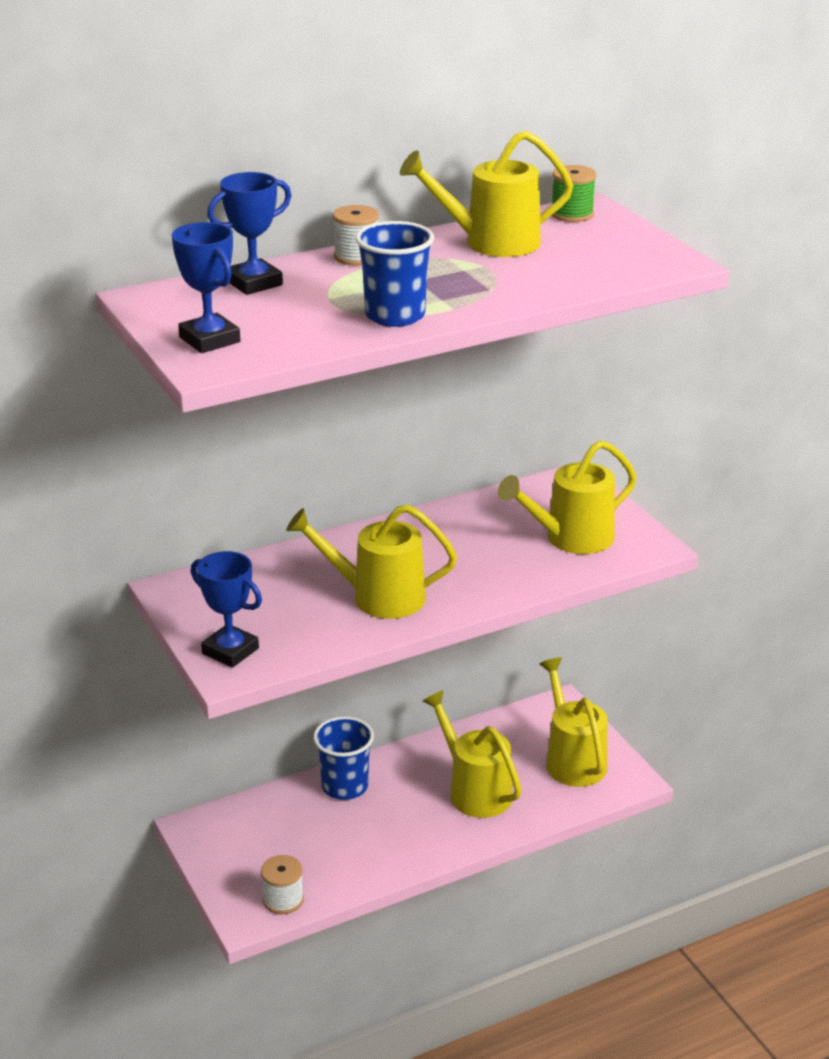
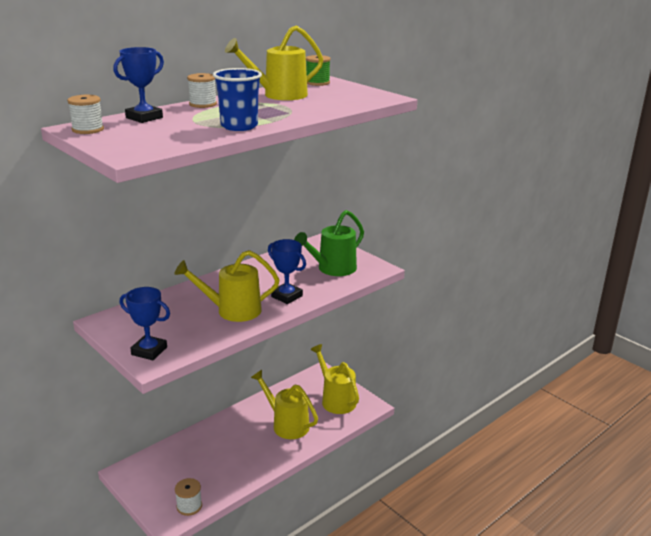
camera: 15 degrees left, 5 degrees down
blue trophy [172,222,240,353] -> blue trophy moved to [268,239,306,304]
blue cup [313,716,374,800] -> none
yellow watering can [498,440,637,554] -> green watering can [294,210,364,276]
none -> white spool [67,95,104,134]

